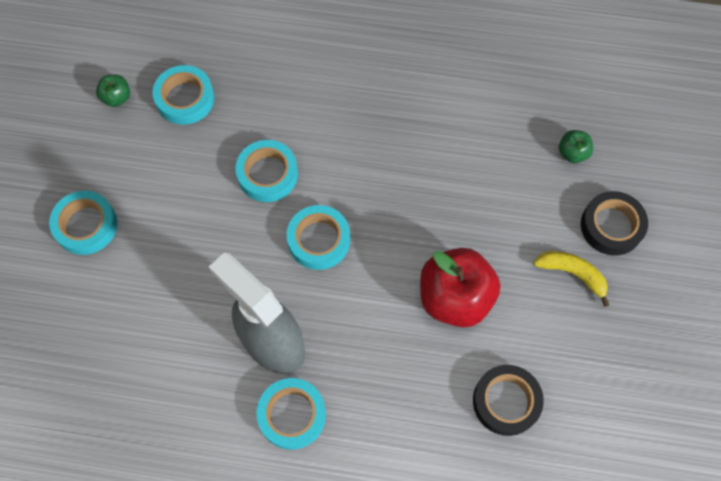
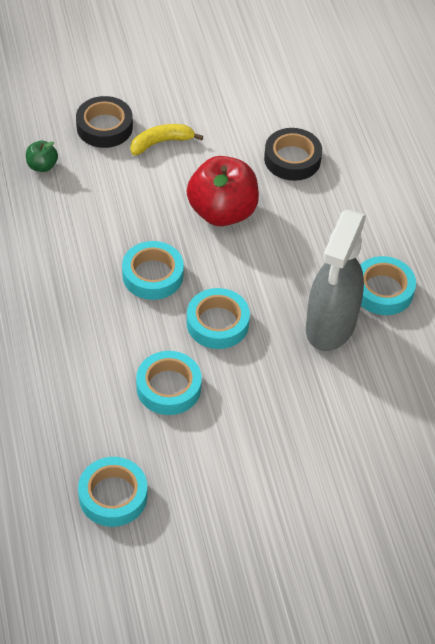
camera: 115 degrees left, 15 degrees down
turquoise tape [49,191,117,255] -> turquoise tape moved to [122,241,184,300]
green apple [96,75,130,107] -> none
yellow banana [533,251,609,307] -> yellow banana turned 60 degrees clockwise [130,124,203,156]

